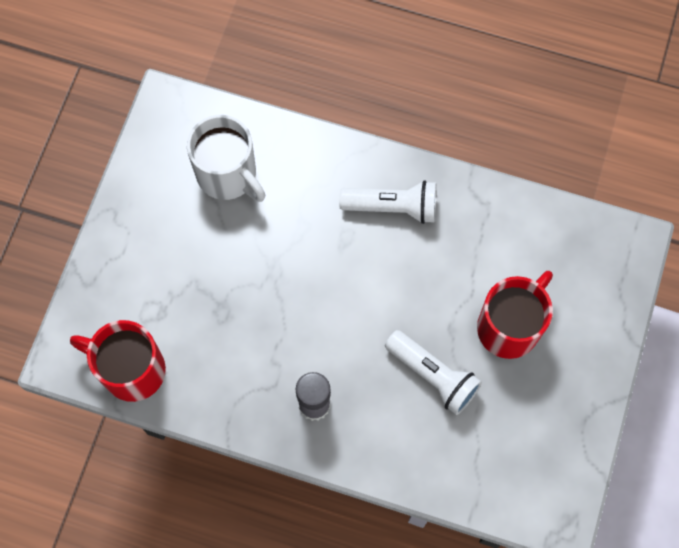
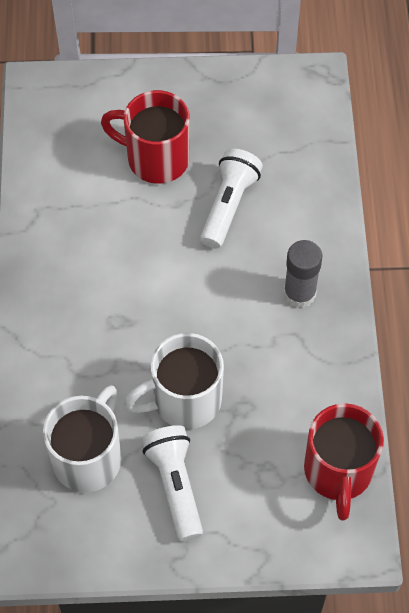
camera: 110 degrees left, 10 degrees down
white flashlight [339,180,437,224] -> white flashlight moved to [141,425,203,541]
none -> white mug [124,333,224,429]

